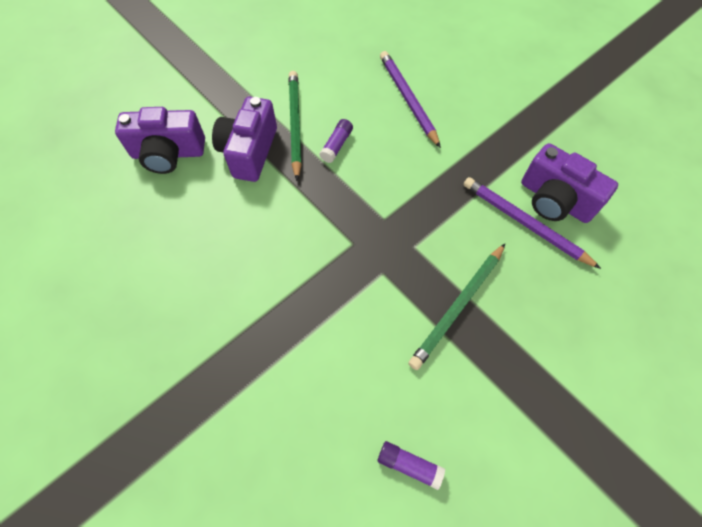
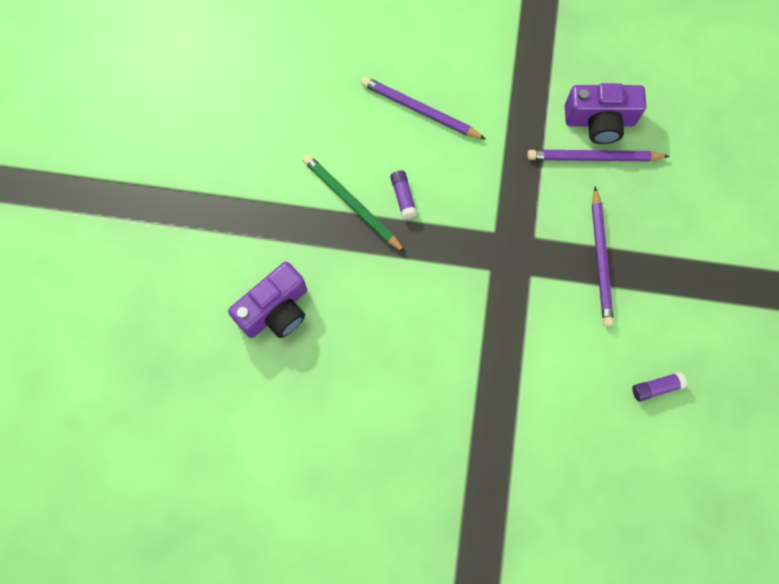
camera: 40 degrees left, 10 degrees up
purple camera [212,97,277,182] -> none
green pencil [408,244,505,370] -> purple pencil [592,187,614,327]

